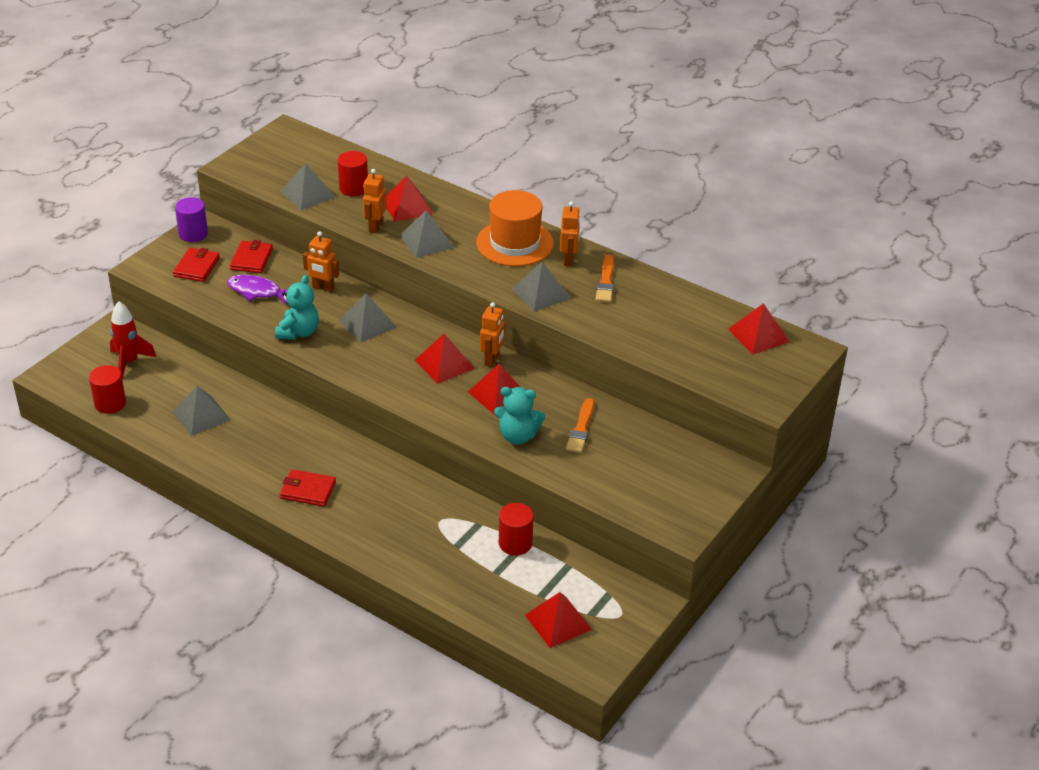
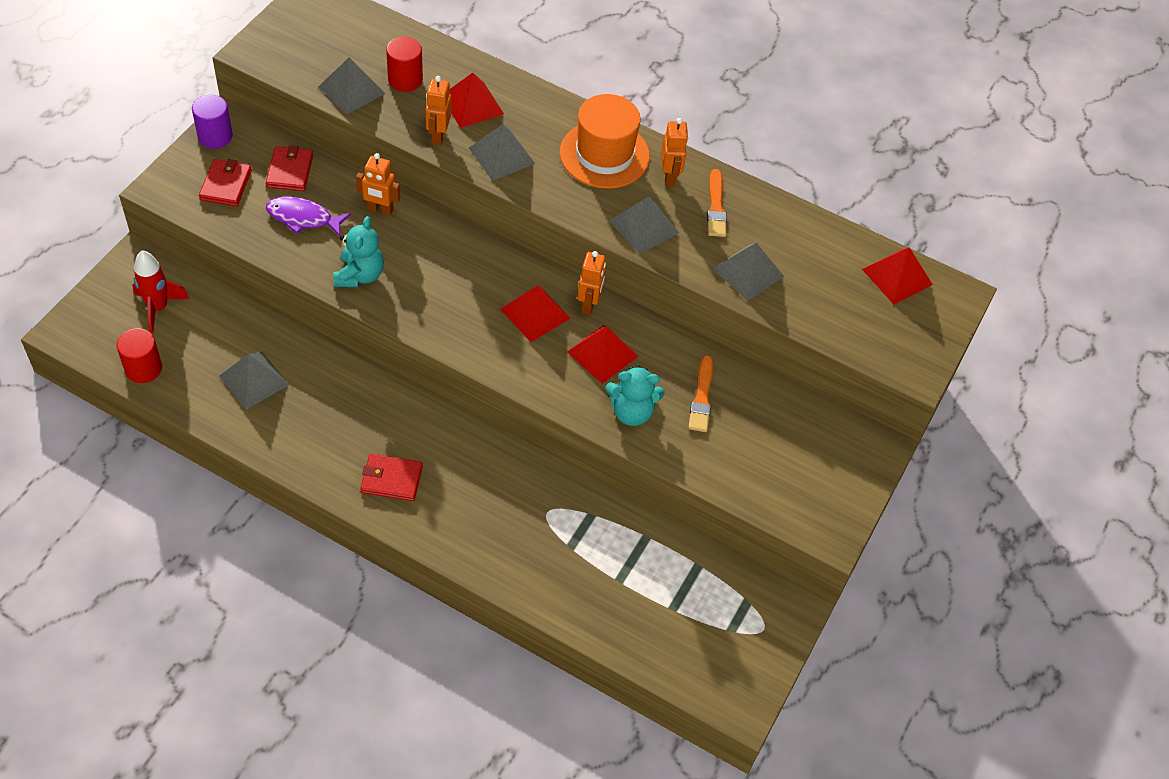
camera: 10 degrees left, 15 degrees up
grey pyramid [339,293,397,342] -> grey pyramid moved to [713,243,784,301]
red cylinder [499,503,534,555] -> none
red pyramid [525,592,592,648] -> none

